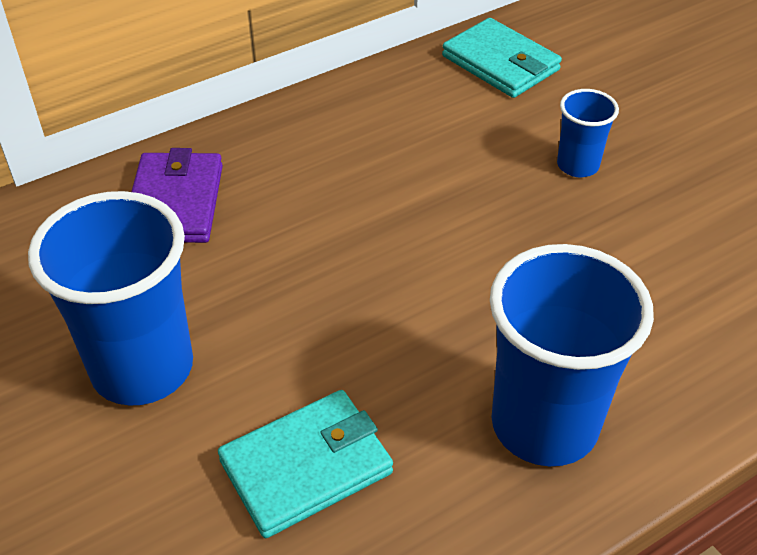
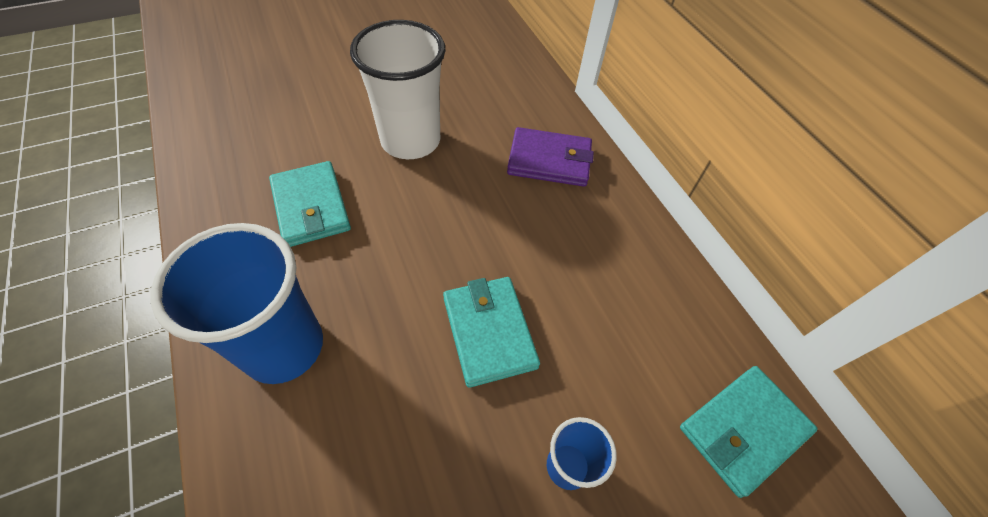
camera: 95 degrees right, 10 degrees up
blue cup [28,191,193,406] -> white cup [350,20,446,159]
none -> turquoise wallet [443,277,540,388]

